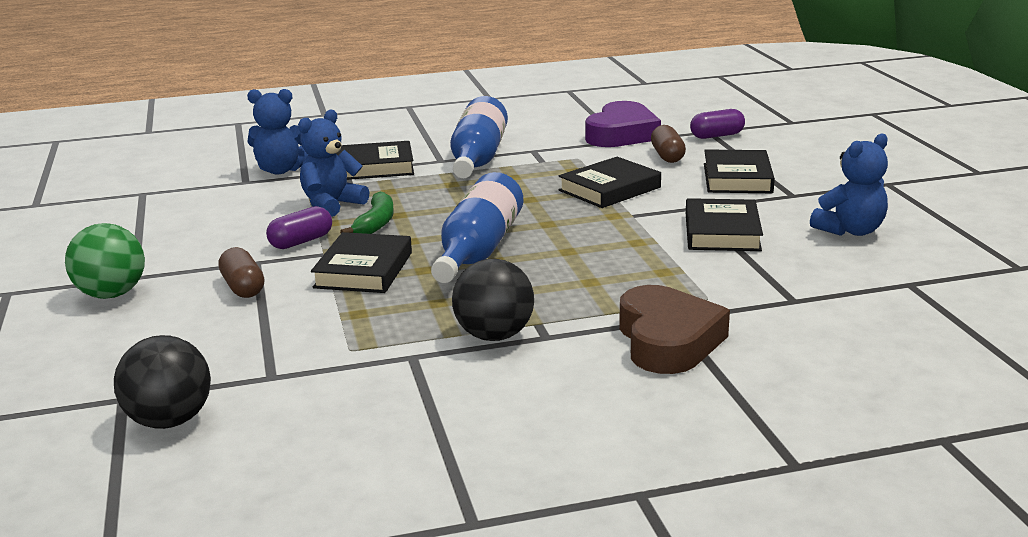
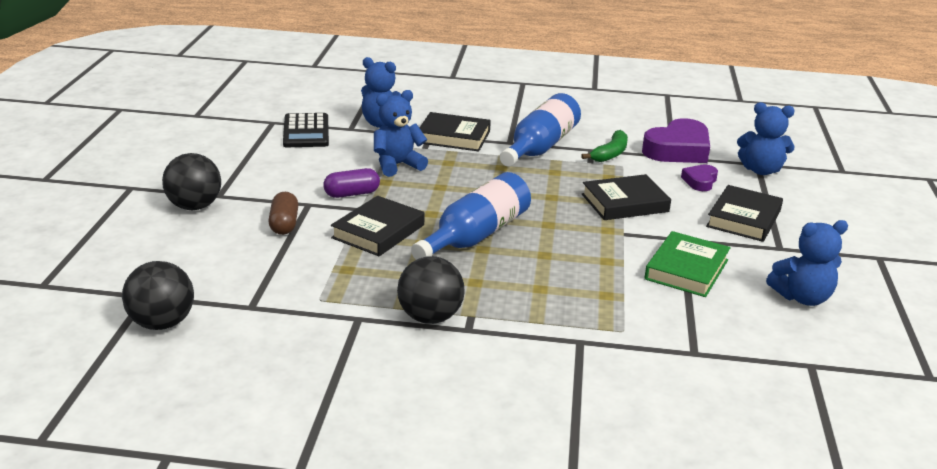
camera: 20 degrees right, 5 degrees up
green ball [65,223,145,299] -> black ball [162,153,221,210]
green banana [340,192,394,234] -> green banana moved to [581,130,628,162]
brown heart [619,285,730,374] -> none
brown capsule [651,125,686,163] -> purple heart [681,165,718,191]
black book [686,198,763,251] -> green book [645,231,731,297]
purple capsule [690,109,745,139] -> blue teddy bear [737,102,795,175]
none -> black calculator [283,113,329,147]

